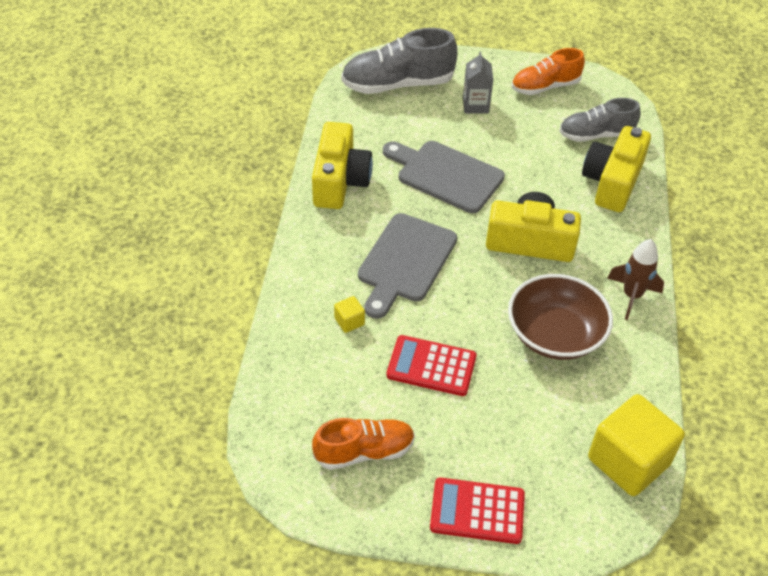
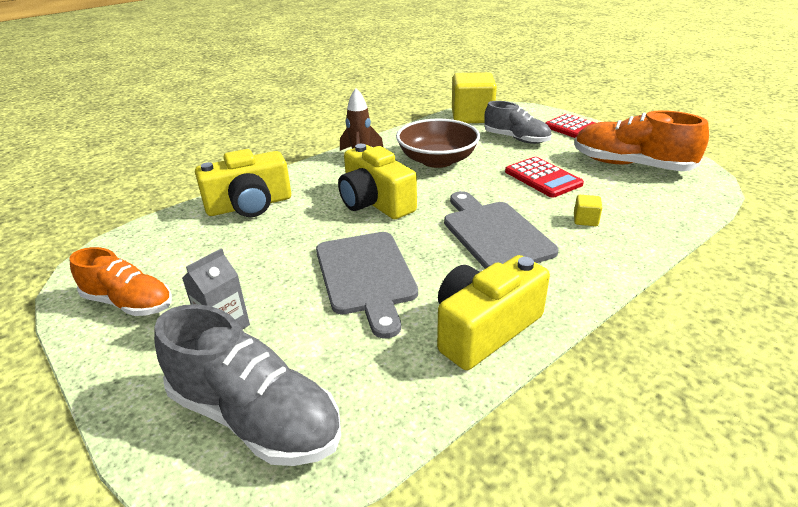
camera: 135 degrees left, 15 degrees down
orange shoe [312,418,415,470] -> orange shoe [574,110,709,171], size x1.51
grey cutting board [358,213,457,319] -> grey cutting board turned 90 degrees counterclockwise [444,191,558,269]
grey shoe [559,98,641,142] -> grey shoe moved to [484,101,551,144]

